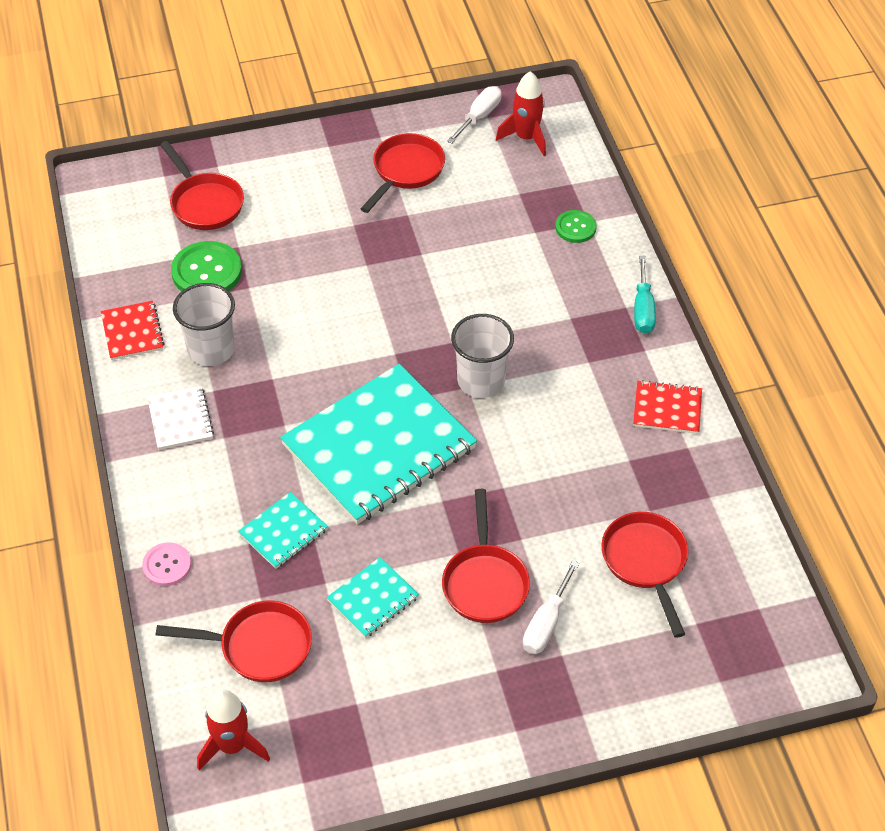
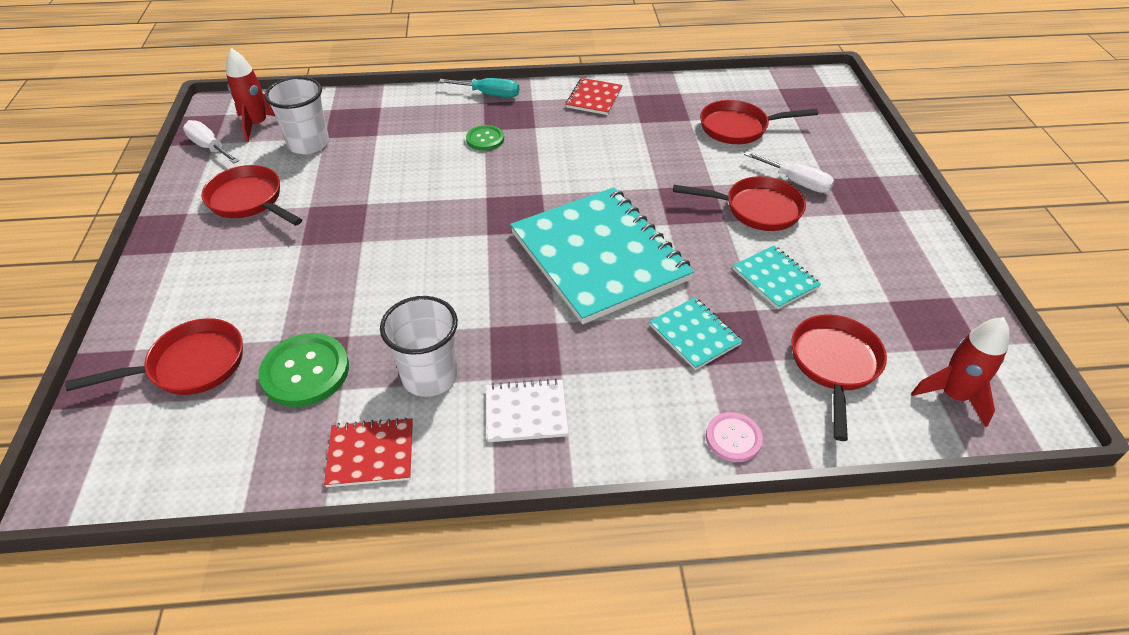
camera: 80 degrees left, 5 degrees down
white cup [451,314,514,398] -> white cup moved to [265,77,329,154]
green button [555,210,597,243] -> green button moved to [466,125,504,151]

